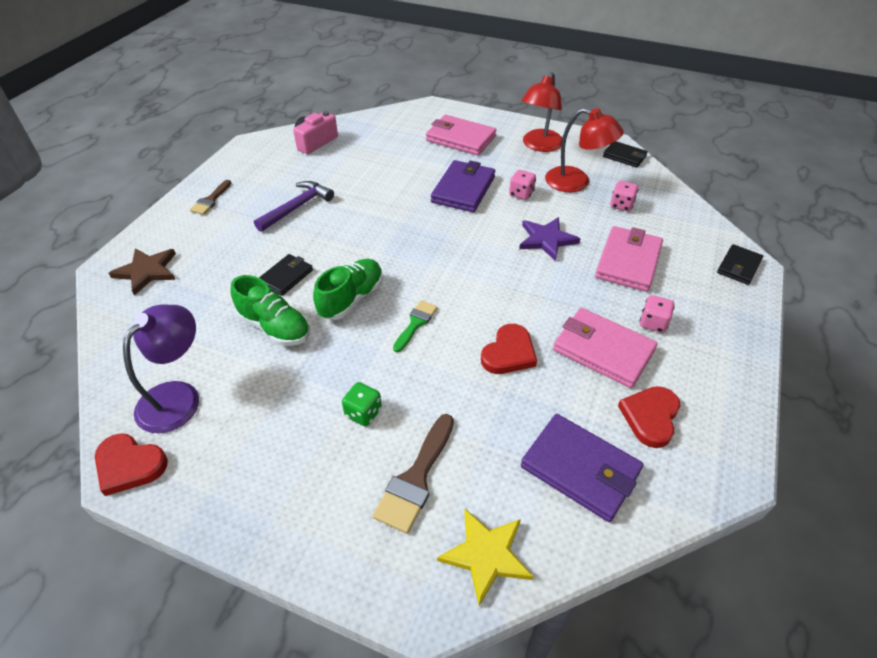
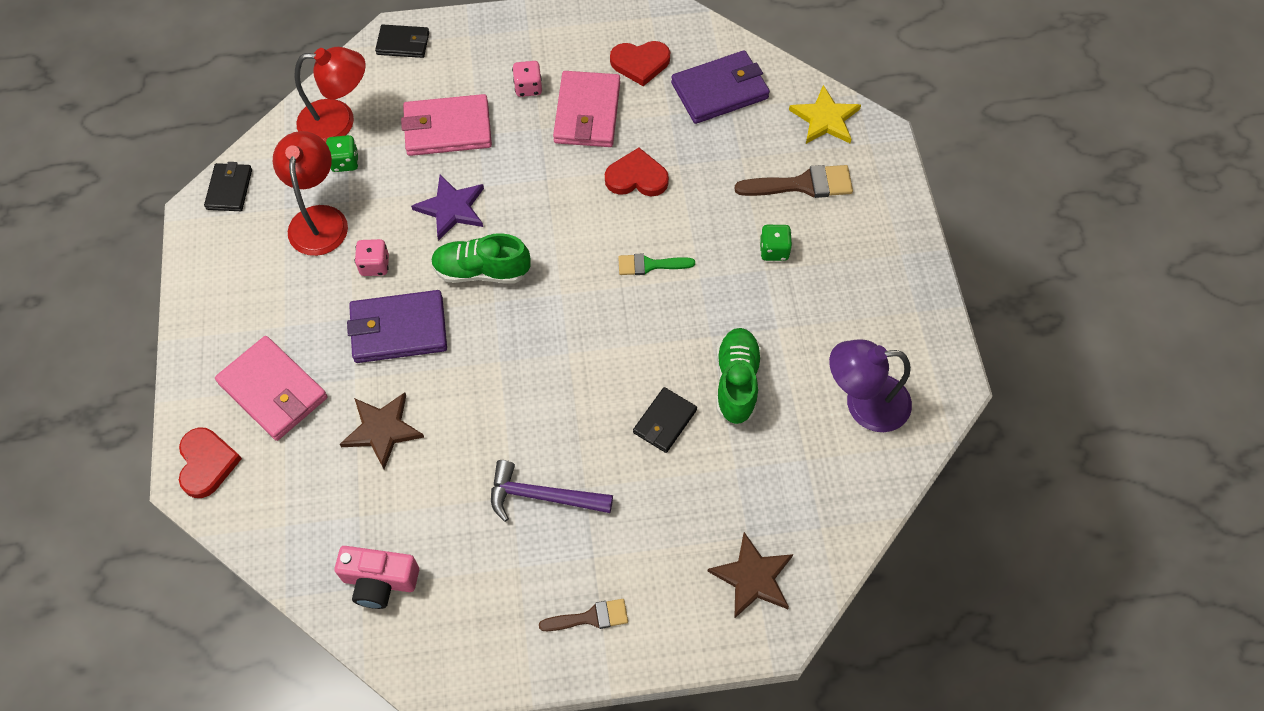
camera: 120 degrees left, 15 degrees up
red heart [95,433,168,496] -> red heart moved to [179,427,242,498]
black wallet [259,254,313,296] -> black wallet turned 60 degrees counterclockwise [633,387,697,453]
green shoe [313,259,383,320] -> green shoe moved to [431,233,531,284]
pink wallet [426,115,496,156] -> pink wallet turned 45 degrees counterclockwise [215,336,328,441]
red lamp [521,72,562,152] -> red lamp moved to [295,47,366,143]
purple wallet [521,414,643,522] -> purple wallet turned 60 degrees clockwise [671,50,770,124]
pink dice [610,181,639,211] -> green dice [326,135,359,172]
none -> brown star [340,392,424,469]

